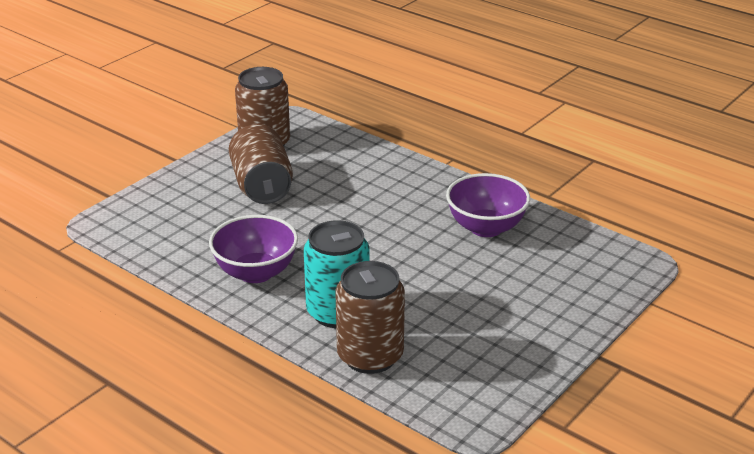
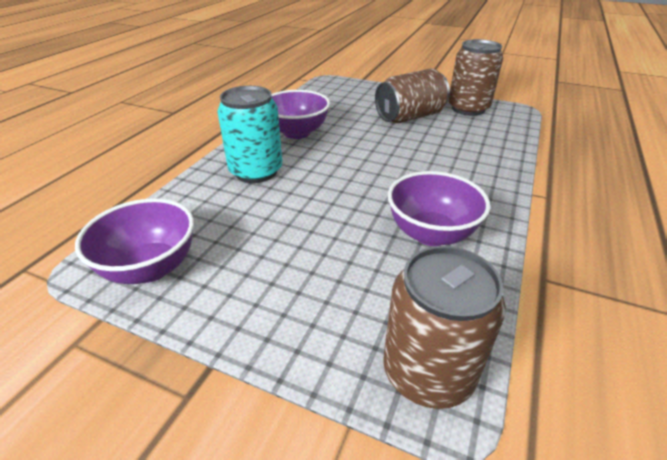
camera: 75 degrees right, 5 degrees up
brown can [335,261,405,374] -> brown can moved to [383,246,506,409]
none -> purple bowl [75,198,194,284]

